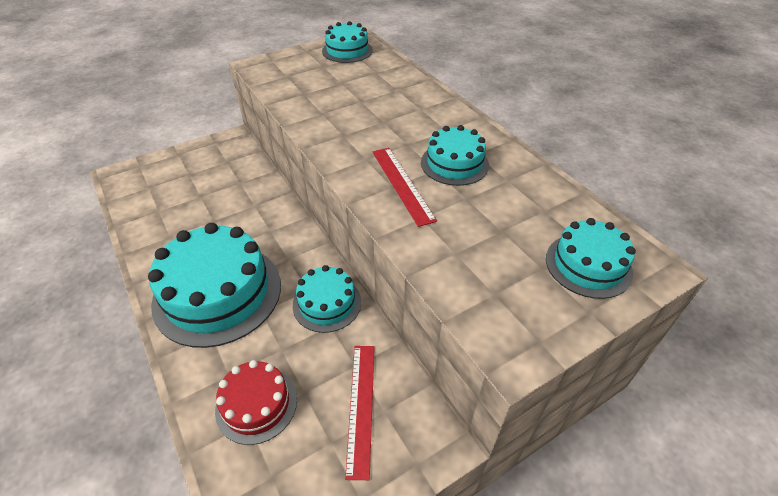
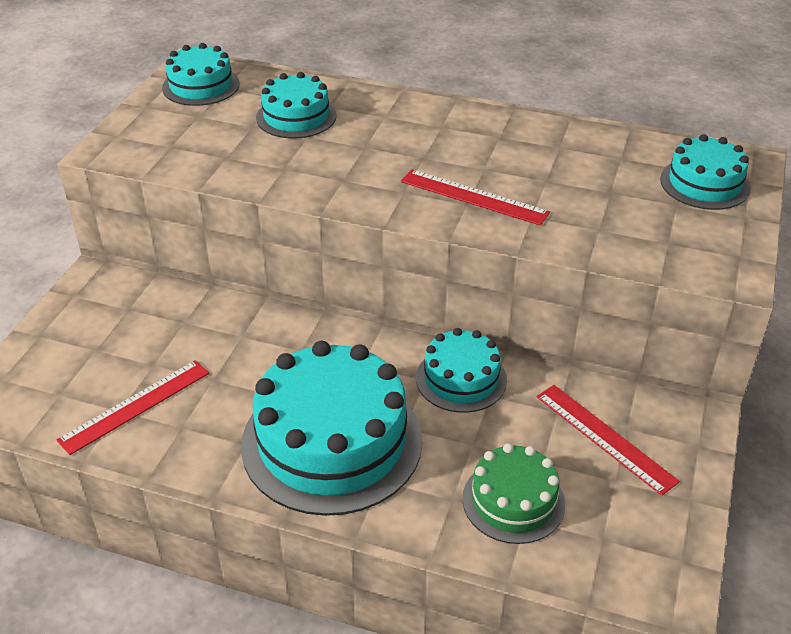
camera: 40 degrees left, 5 degrees down
red cake [215,360,297,445] -> green cake [462,443,565,544]
turquoise cake [421,125,489,186] -> turquoise cake moved to [256,72,336,138]
none -> red ruler [57,360,209,455]

